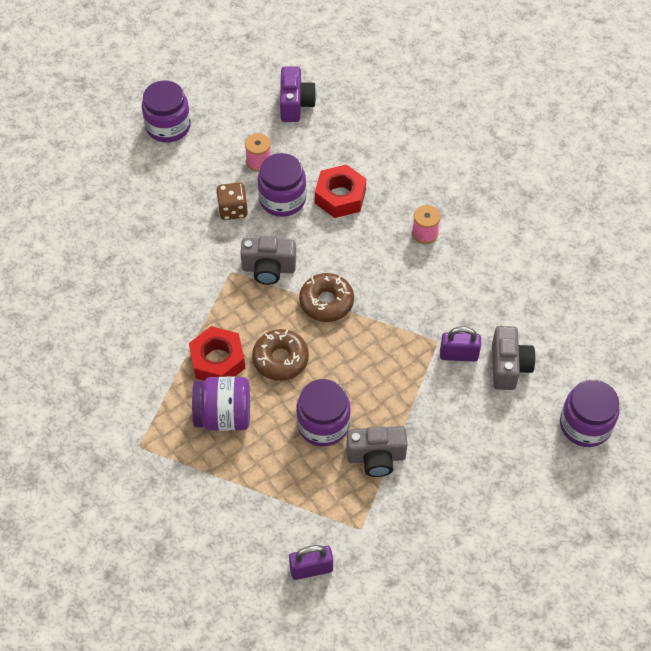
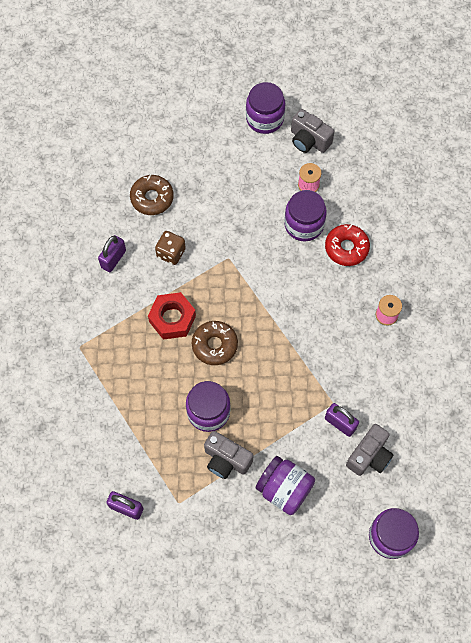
camera: 35 degrees right, 10 degrees up
purple jar [192,377,250,431] -> purple jar moved to [256,456,315,515]
brown dice [216,182,248,220] -> brown dice moved to [155,231,186,265]
grey camera [240,237,296,285] -> grey camera moved to [291,109,335,153]
purple camera [280,67,316,122] -> none
brown donut [299,273,354,322] -> brown donut moved to [130,175,174,215]
red nut [315,164,366,218] -> red donut [325,224,370,266]
none -> purple padlock [98,235,126,272]

